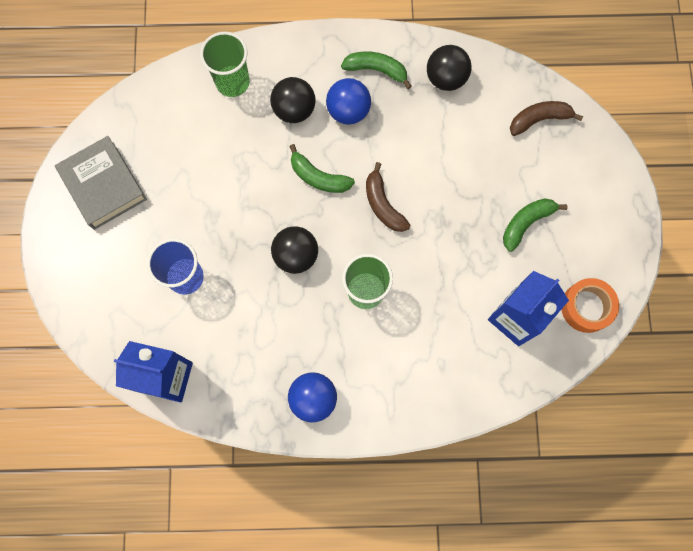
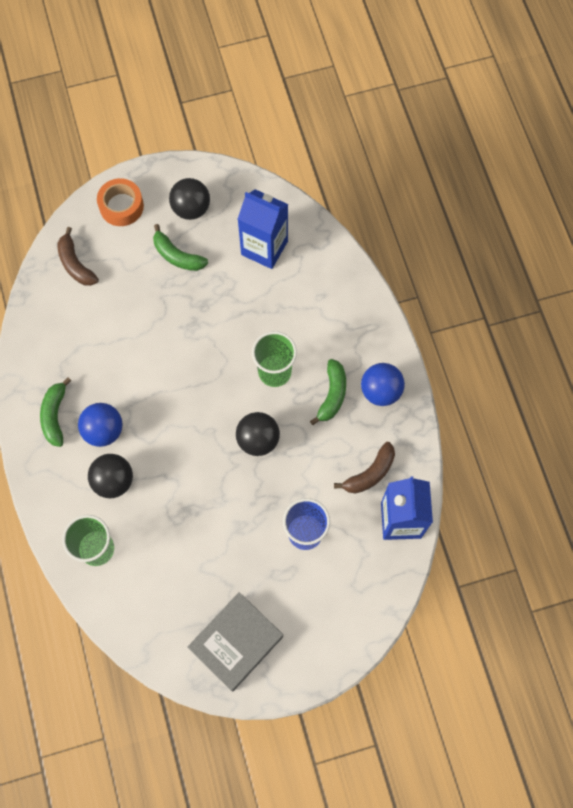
camera: 105 degrees left, 5 degrees down
green banana [289,144,355,193] -> green banana moved to [310,359,346,425]
brown banana [366,162,410,232] -> brown banana moved to [334,442,395,494]
black ball [427,45,472,91] -> black ball moved to [169,178,210,220]
orange tape [561,278,619,333] -> orange tape moved to [97,178,144,226]

